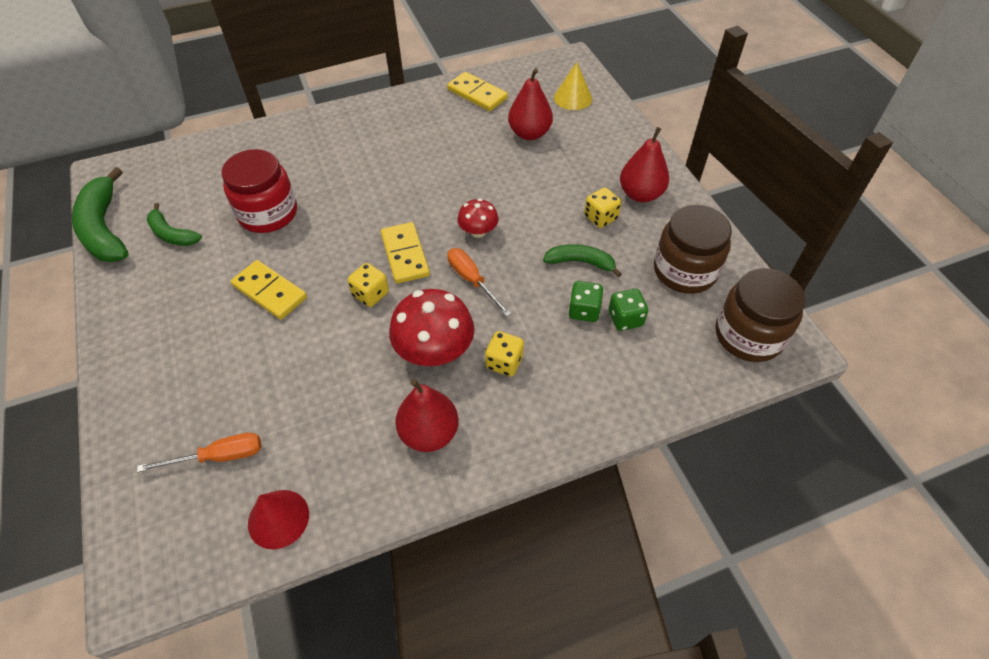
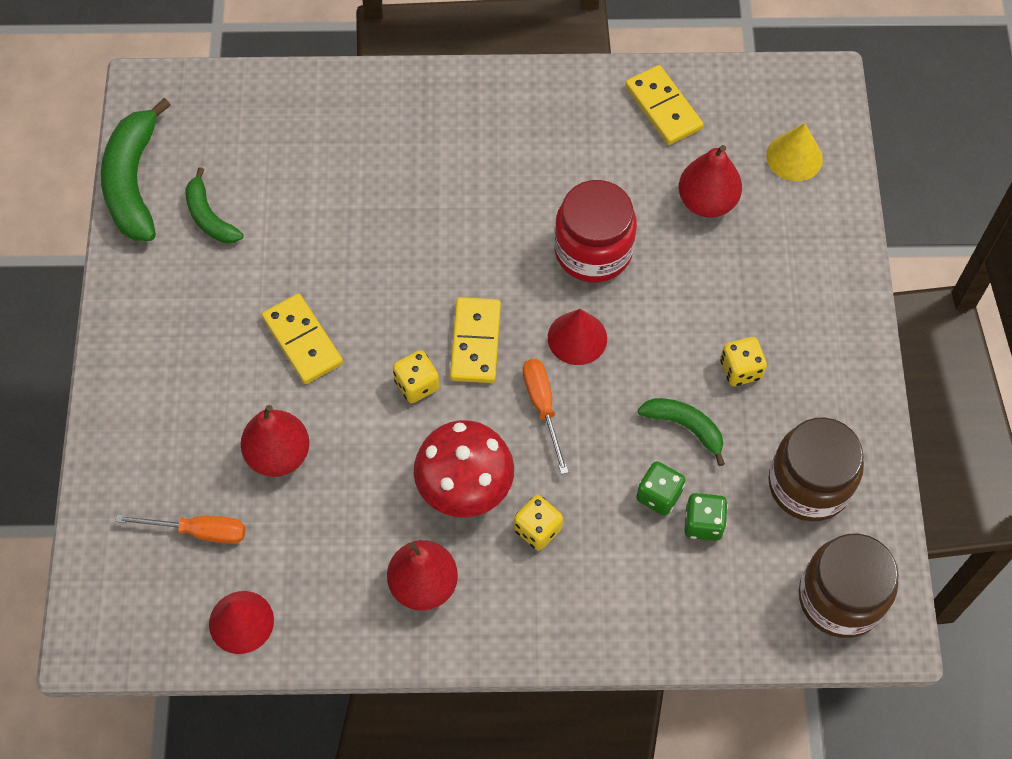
camera: 20 degrees right, 10 degrees up
red jar [221,149,297,233] -> red jar moved to [554,180,637,282]
red mushroom [458,198,499,238] -> red cone [548,309,607,365]
red pear [620,127,669,202] -> red pear moved to [240,405,310,477]

